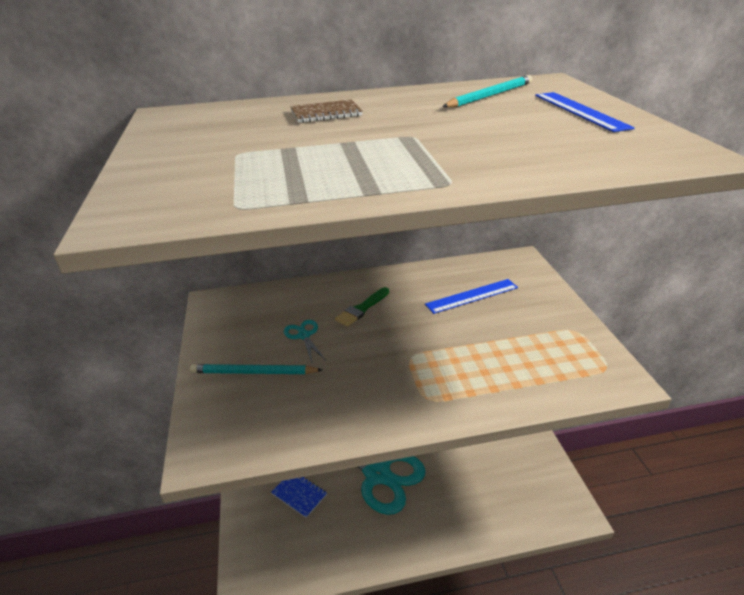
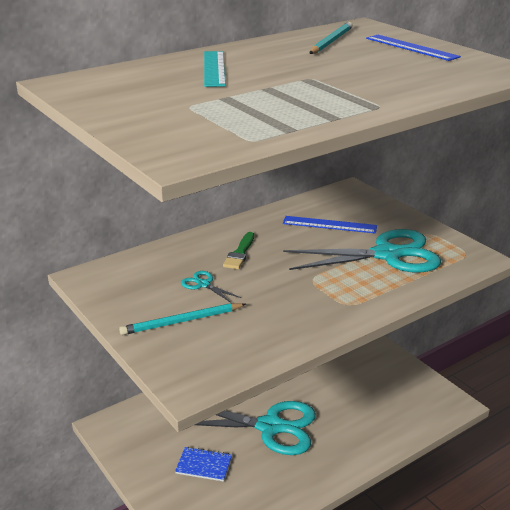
camera: 25 degrees left, 5 degrees down
brown notebook [290,99,363,123] -> turquoise ruler [204,51,226,87]
blue ruler [425,279,518,314] -> blue ruler turned 60 degrees clockwise [283,216,377,234]
none -> turquoise scissors [283,229,441,273]

